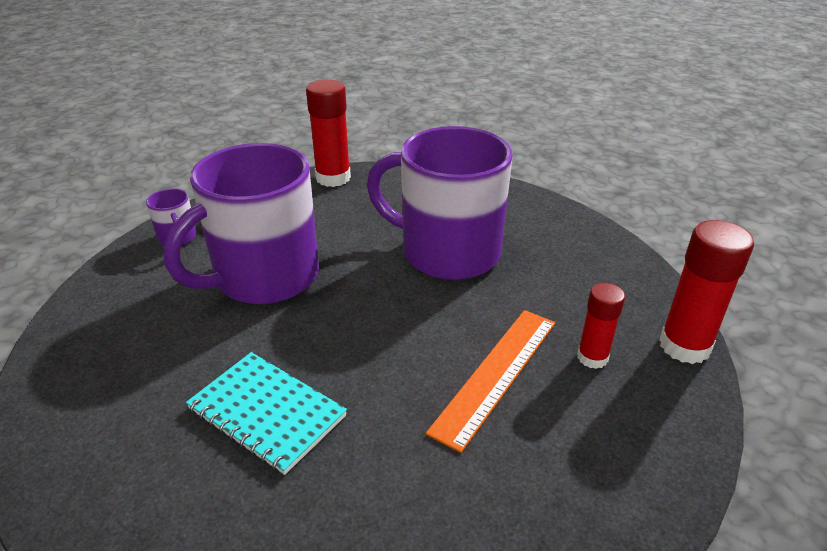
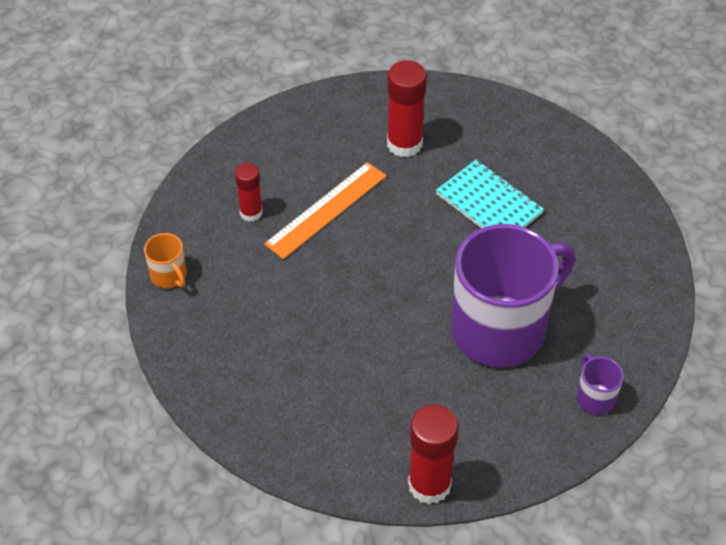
camera: 170 degrees left, 15 degrees up
purple mug [367,126,513,280] -> none
red glue stick [659,220,754,364] -> red glue stick moved to [387,60,427,157]
none -> orange mug [144,233,187,288]

